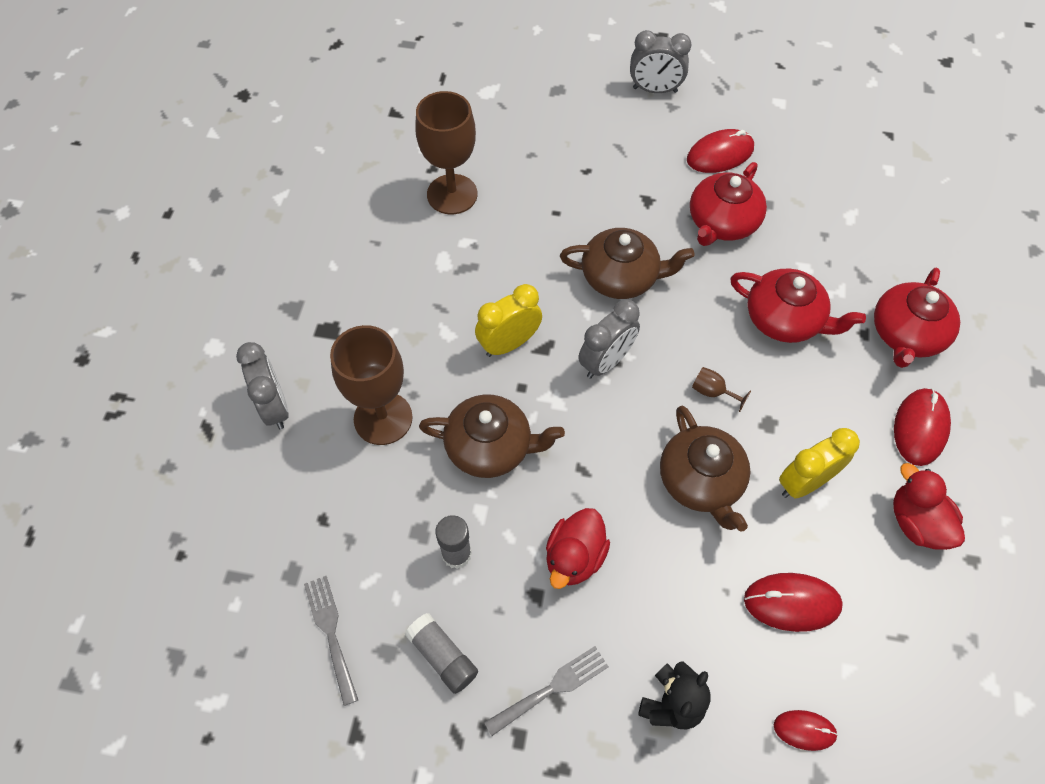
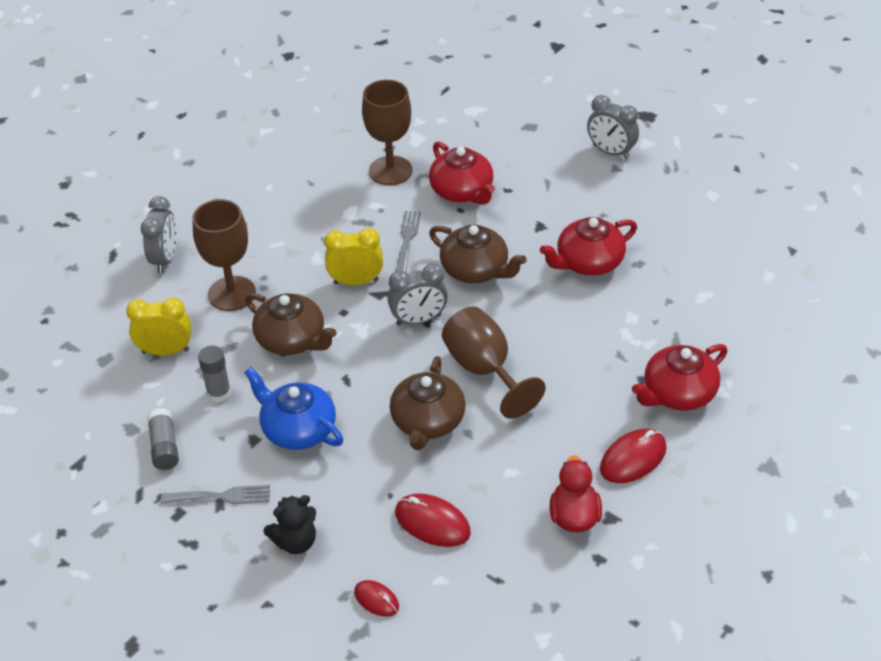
camera: 30 degrees right, 15 degrees down
grey fork [304,576,358,706] -> grey fork moved to [396,211,421,272]
red duck [546,508,610,589] -> blue teapot [244,367,343,450]
red mouse [687,129,754,173] -> none
brown goblet [692,367,751,412] -> brown goblet [442,307,546,419], size x2.42
red teapot [730,268,866,343] -> red teapot moved to [429,141,495,205]
yellow clock [779,428,860,498] -> yellow clock moved to [126,298,191,355]

